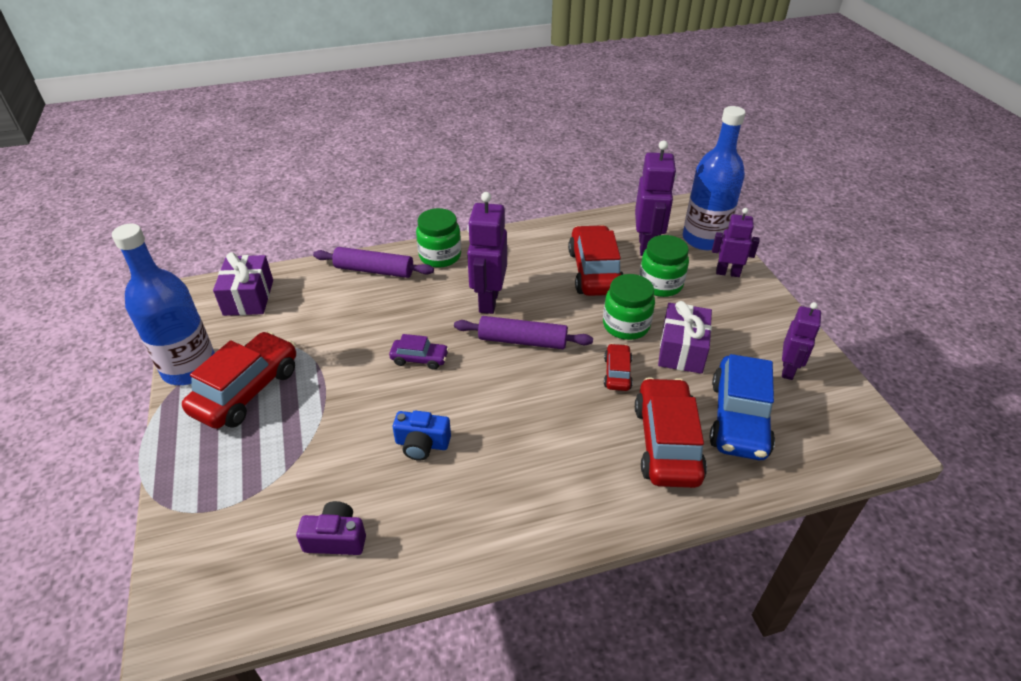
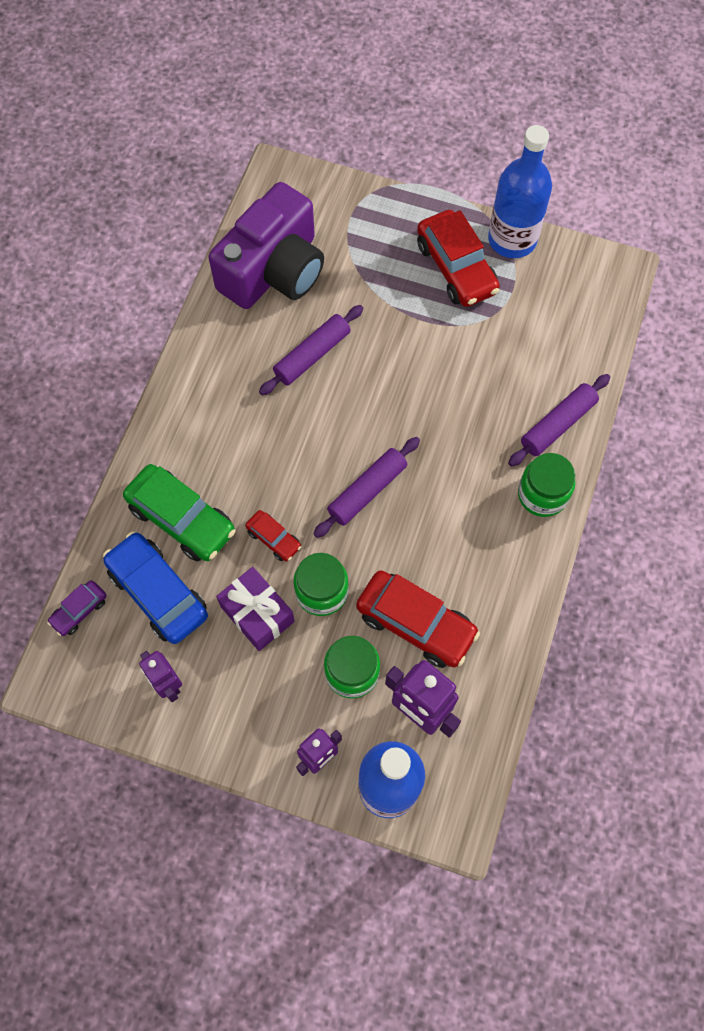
camera: 125 degrees right, 25 degrees up
purple gift [213,252,273,316] -> none
purple camera [296,501,366,555] -> purple camera [208,182,324,309], size x2.47
purple car [389,334,449,370] -> purple car moved to [47,580,107,636]
blue camera [393,410,451,461] -> purple rolling pin [259,305,363,396]
purple robot [467,192,507,314] -> none
red car [635,377,707,488] -> green car [123,464,236,561]

